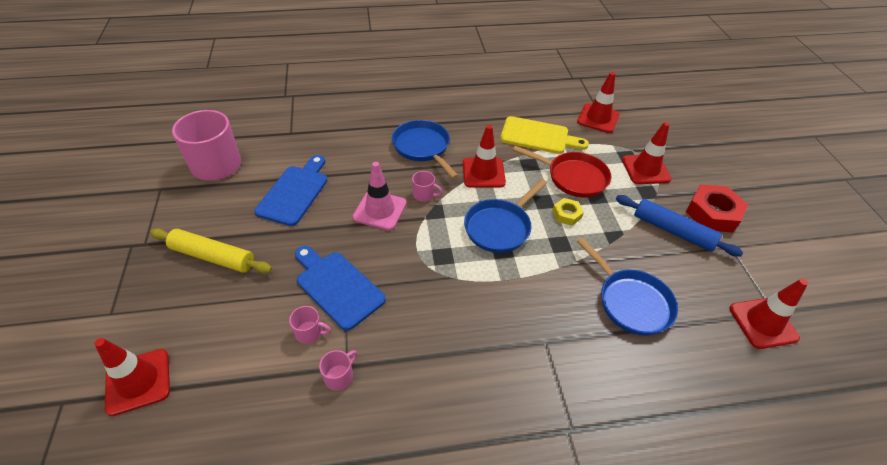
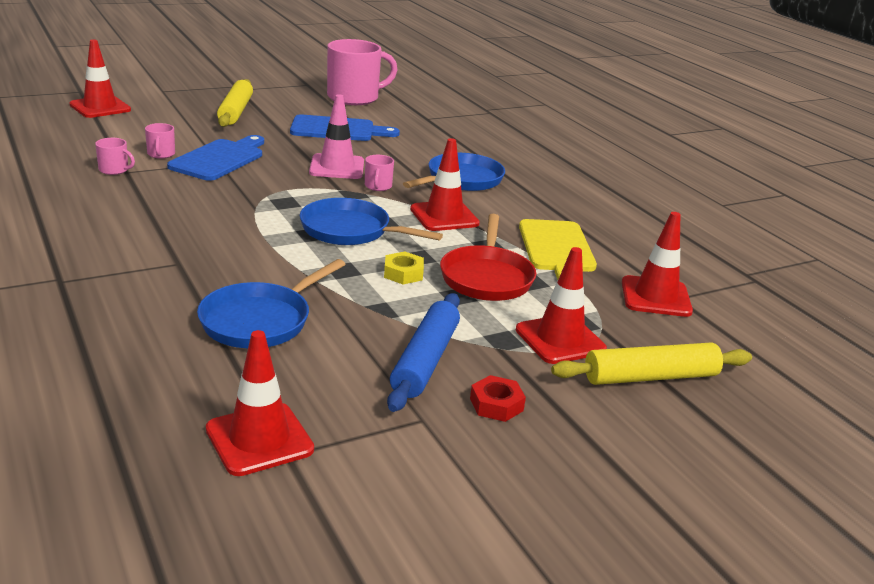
camera: 70 degrees right, 20 degrees down
red nut [686,185,748,233] -> red nut [470,375,526,422], size x0.54
none -> yellow rolling pin [551,342,752,385]

